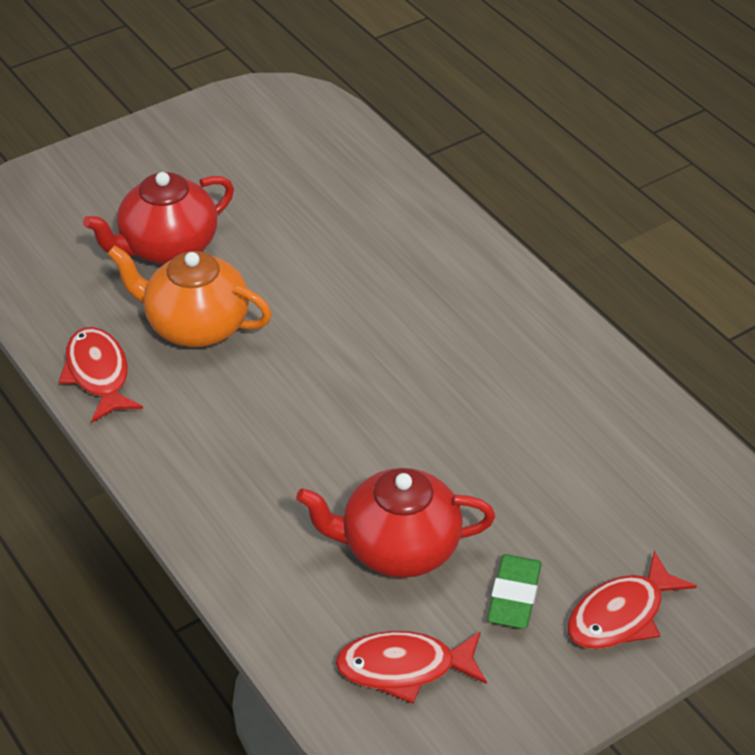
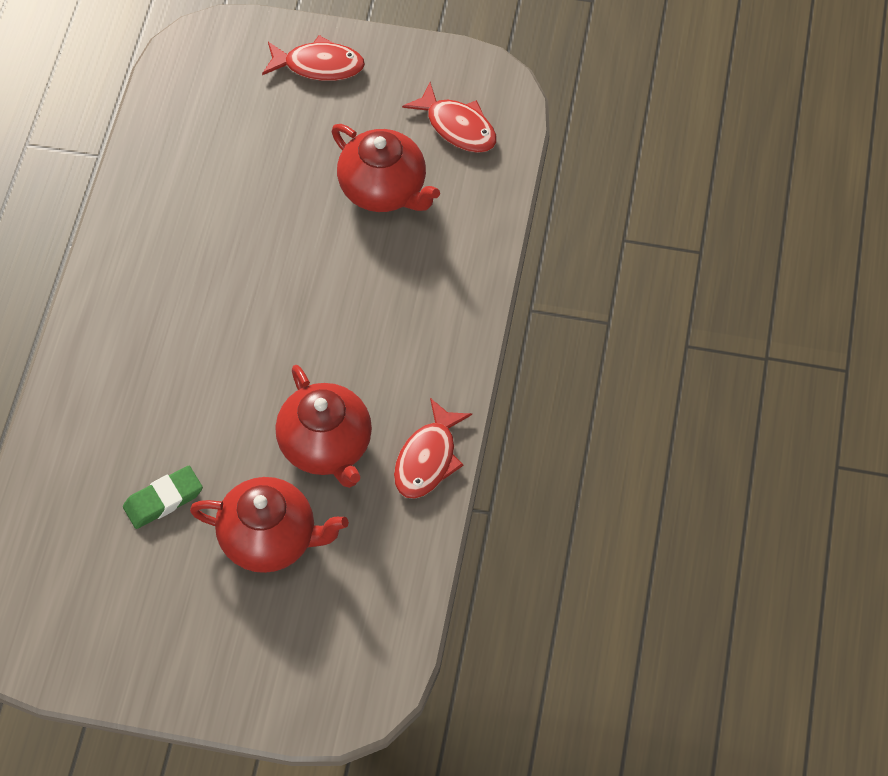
camera: 135 degrees left, 15 degrees up
orange teapot [108,245,272,347] -> red teapot [276,365,372,488]
green eraser [487,554,542,629] -> green eraser moved to [123,466,203,529]

